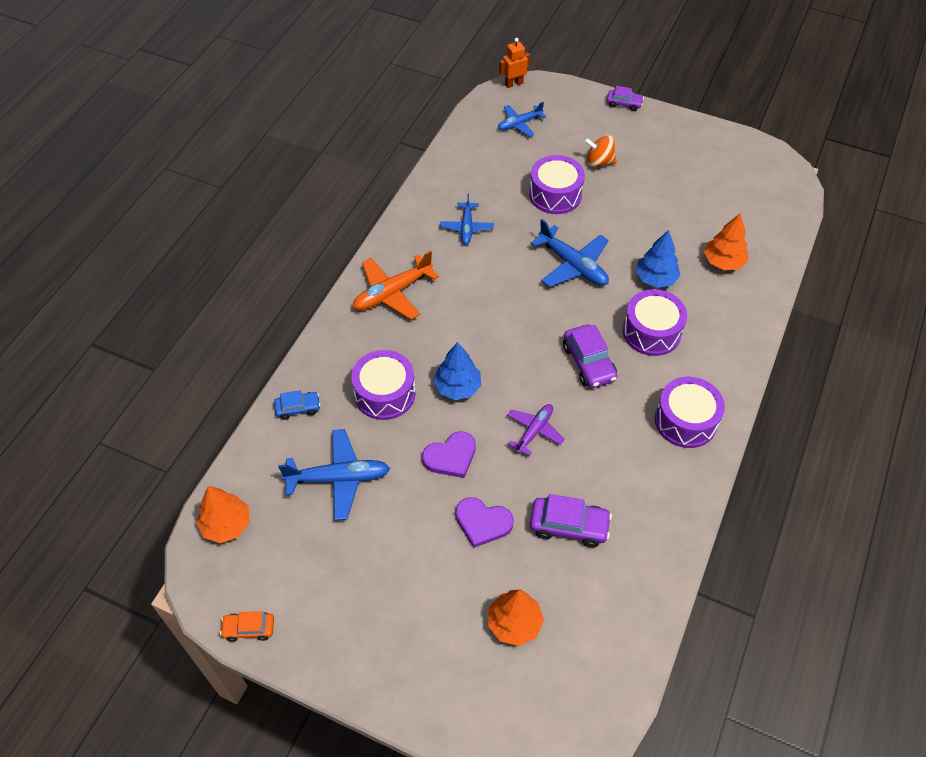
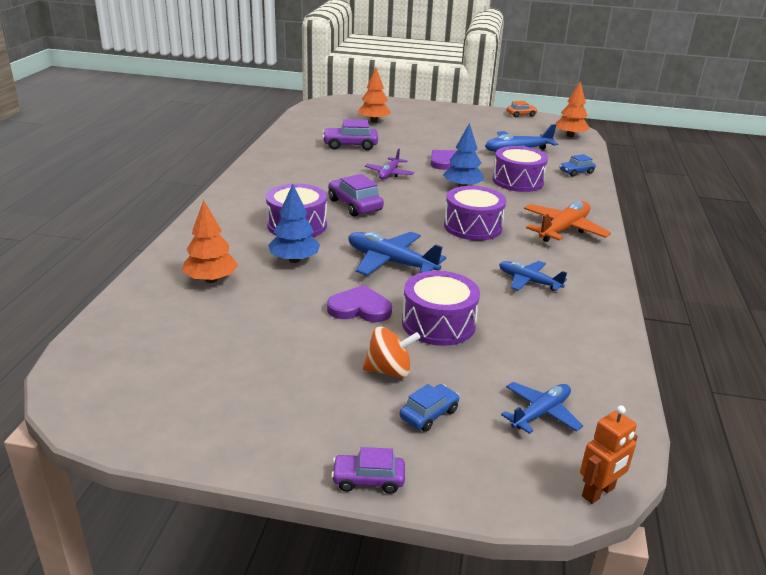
camera: 165 degrees right, 25 degrees down
blue plane [440,194,494,245] -> blue plane turned 45 degrees counterclockwise [499,261,567,291]
purple heart [455,497,514,548] -> purple heart moved to [327,285,392,322]
purple drum [655,377,725,448] -> purple drum moved to [444,186,506,241]
none -> blue car [400,384,459,432]

